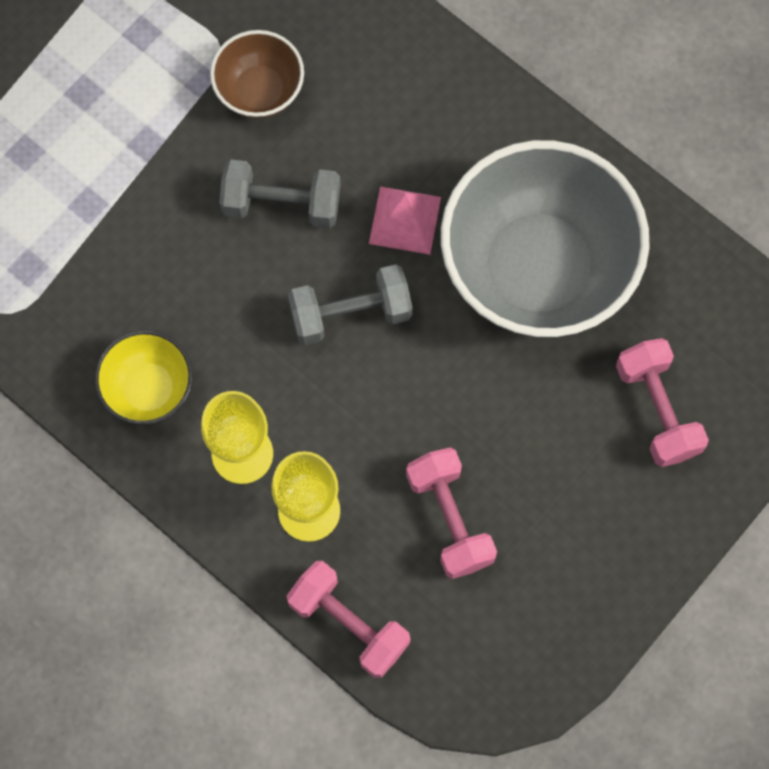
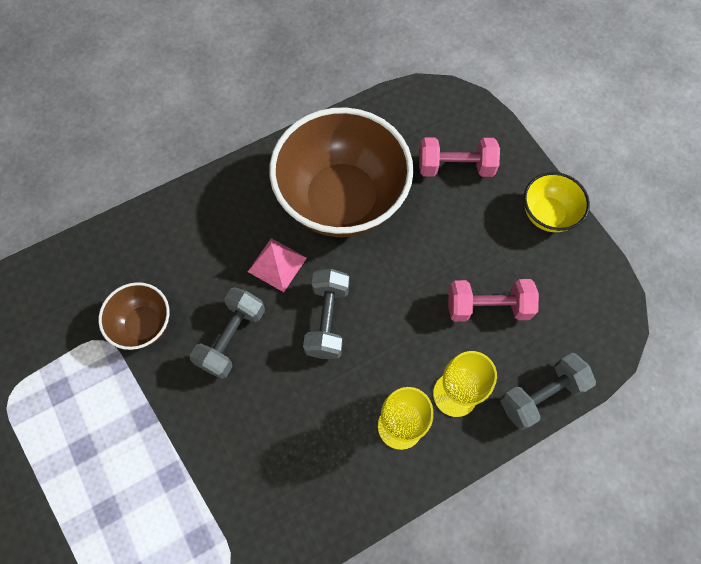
camera: 70 degrees left, 5 degrees down
yellow bowl [94,330,193,425] -> yellow bowl moved to [524,172,590,232]
pink dumbbell [287,561,410,678] -> grey dumbbell [500,353,596,430]
grey bowl [441,140,650,337] -> brown bowl [269,107,413,237]

